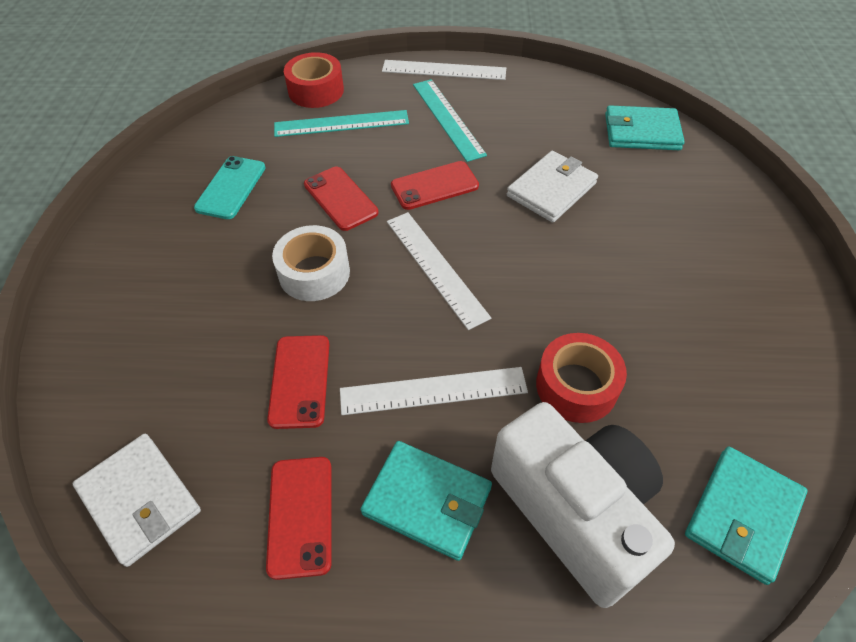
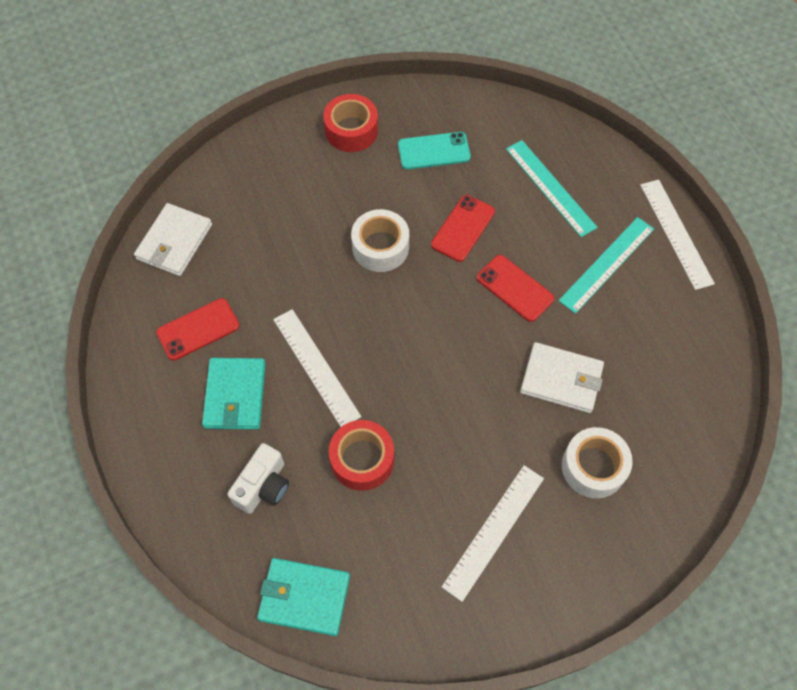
camera: 65 degrees right, 10 degrees up
red phone [267,335,330,429] -> none
red tape [284,52,344,108] -> red tape moved to [323,94,378,152]
white ruler [387,212,491,330] -> white ruler moved to [442,465,544,602]
white camera [491,402,675,608] -> white camera [227,443,289,514], size x0.52
turquoise wallet [605,105,685,150] -> none
none -> white tape [562,427,633,498]

